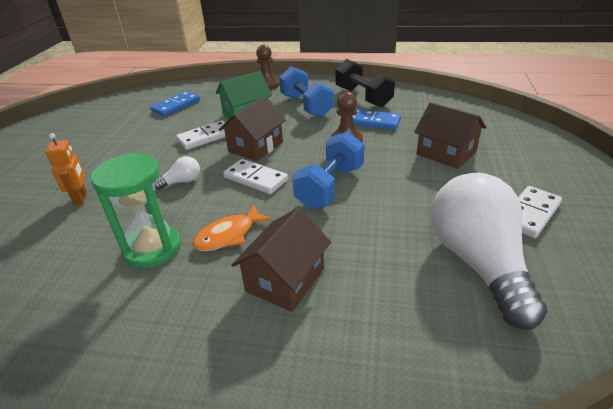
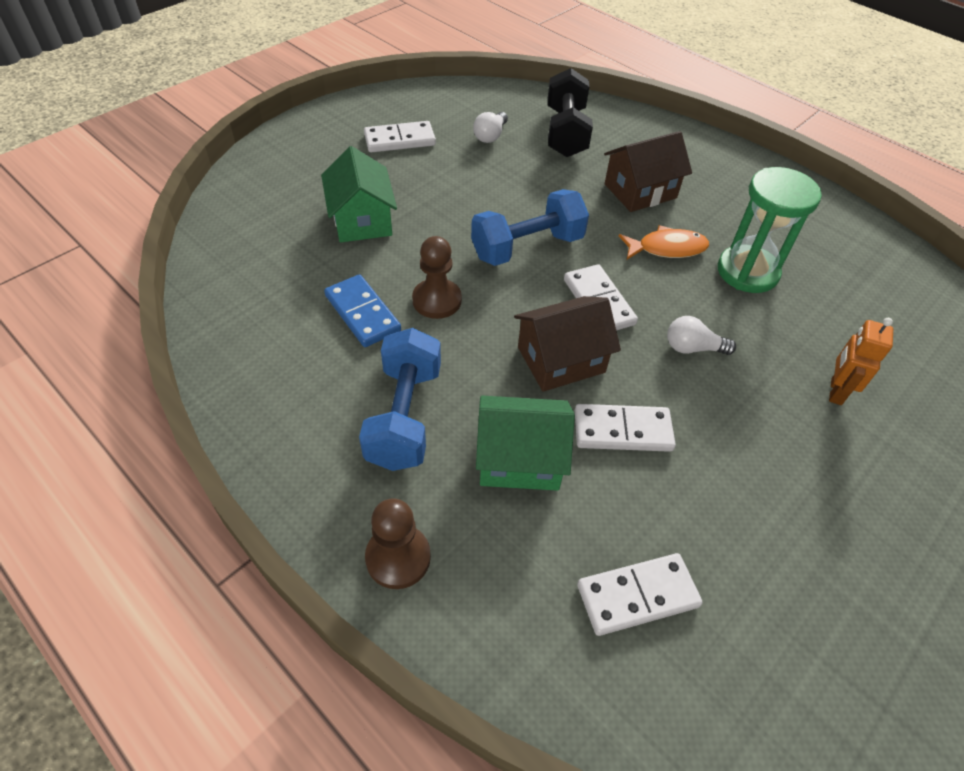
camera: 150 degrees left, 15 degrees up
blue domino [150,91,200,117] -> white domino [577,553,703,636]
black dumbbell [336,59,395,107] -> black dumbbell moved to [548,68,593,157]
brown house [414,102,486,169] -> green house [321,146,397,242]
white light bulb [431,173,547,330] -> white light bulb [473,112,508,143], size x0.40

